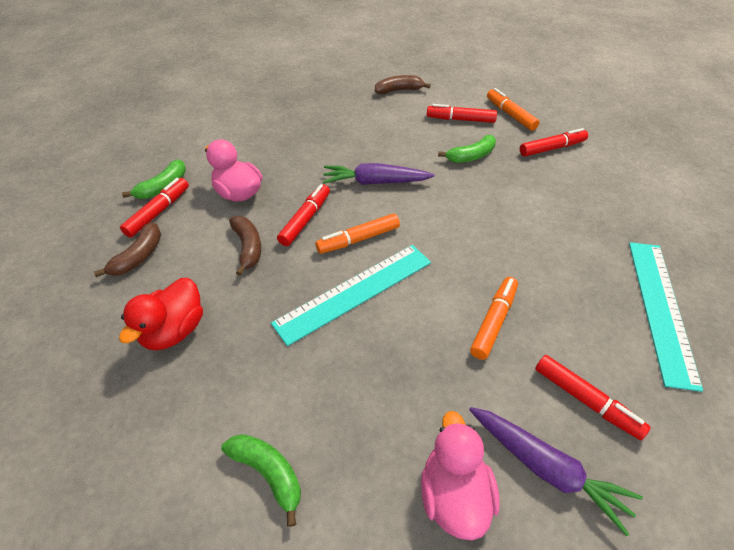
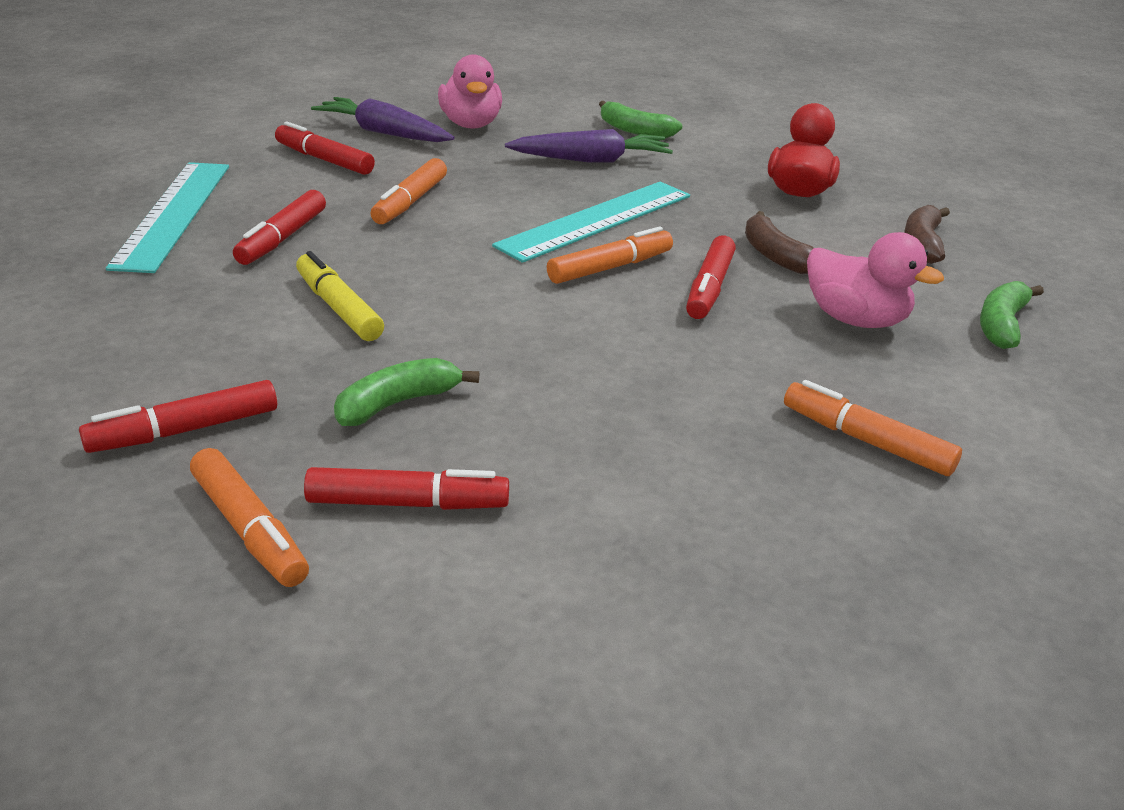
camera: 170 degrees right, 15 degrees down
red marker [120,178,189,238] -> red marker moved to [233,190,326,265]
purple carrot [323,163,435,185] -> purple carrot moved to [505,129,673,162]
brown banana [375,75,431,94] -> none
none -> yellow marker [296,251,384,341]
none -> orange marker [784,380,962,476]

